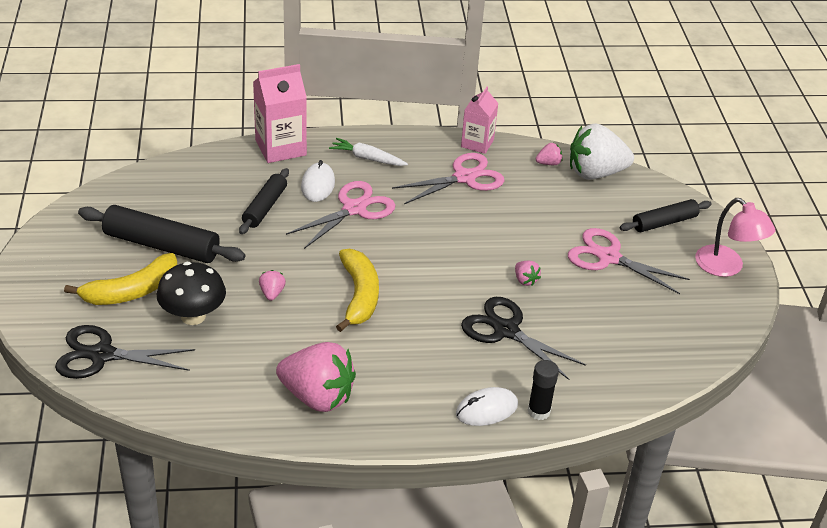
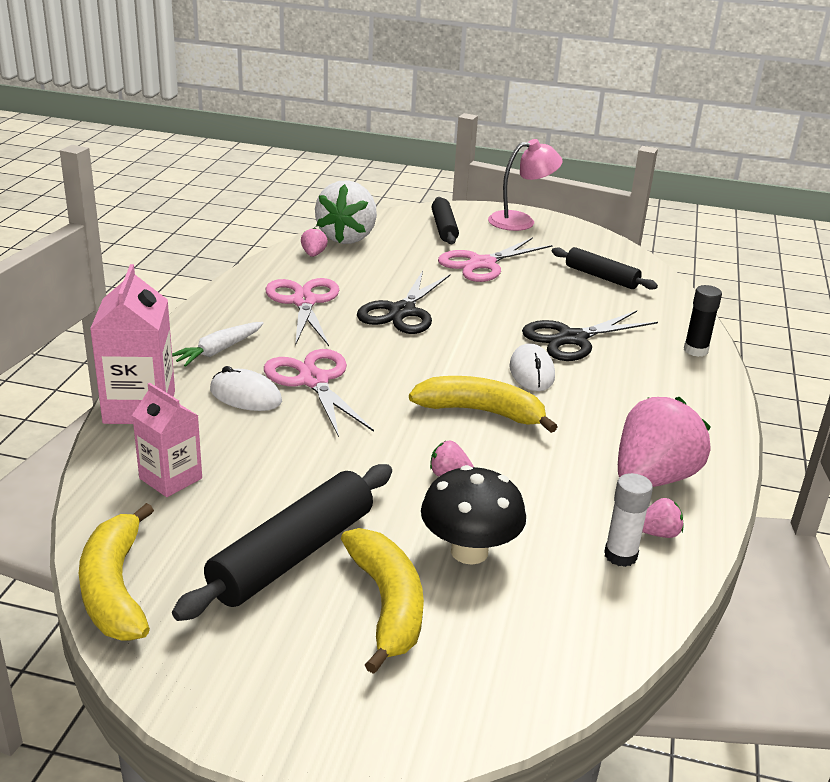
camera: 70 degrees left, 10 degrees down
black scissors [55,325,195,379] -> black scissors moved to [357,271,450,334]
black rolling pin [239,168,289,234] -> black rolling pin moved to [552,247,658,290]
white mouse [456,387,518,426] -> white mouse moved to [509,343,555,391]
pink carton [461,87,498,154] -> pink carton moved to [132,383,202,497]
pink strawberry [515,261,541,286] -> pink strawberry moved to [642,498,683,538]
none -> yellow banana [79,503,154,641]
none -> white glue stick [604,473,653,567]

